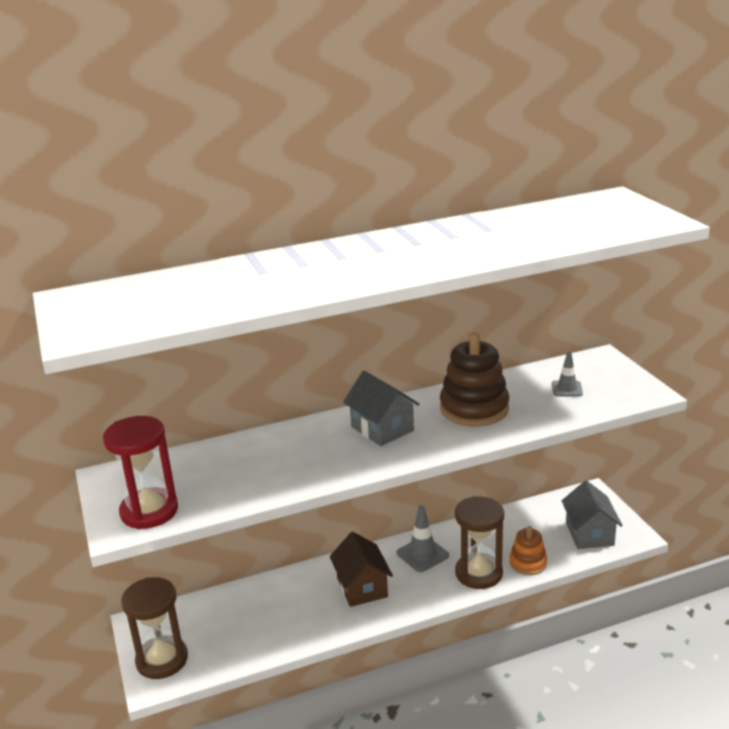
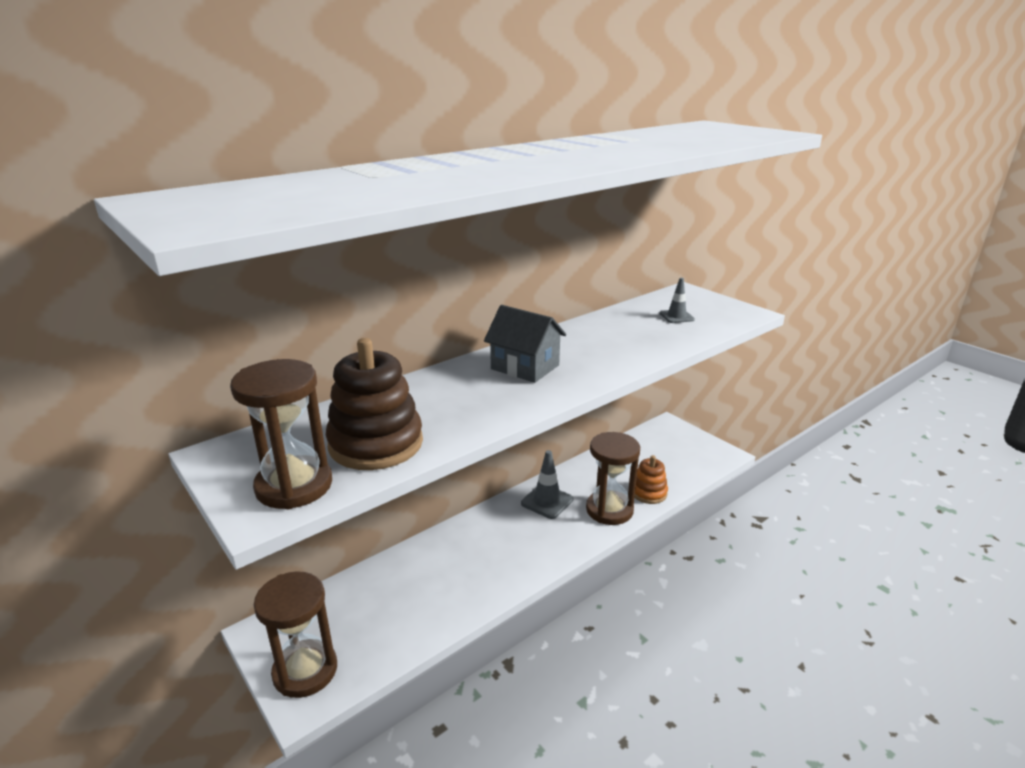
camera: 20 degrees left, 0 degrees up
red hourglass [103,416,178,529] -> brown hourglass [230,359,332,509]
brown house [330,532,393,607] -> none
brown stacking toy [440,332,509,427] -> brown stacking toy moved to [326,338,423,470]
grey house [562,480,623,549] -> none

